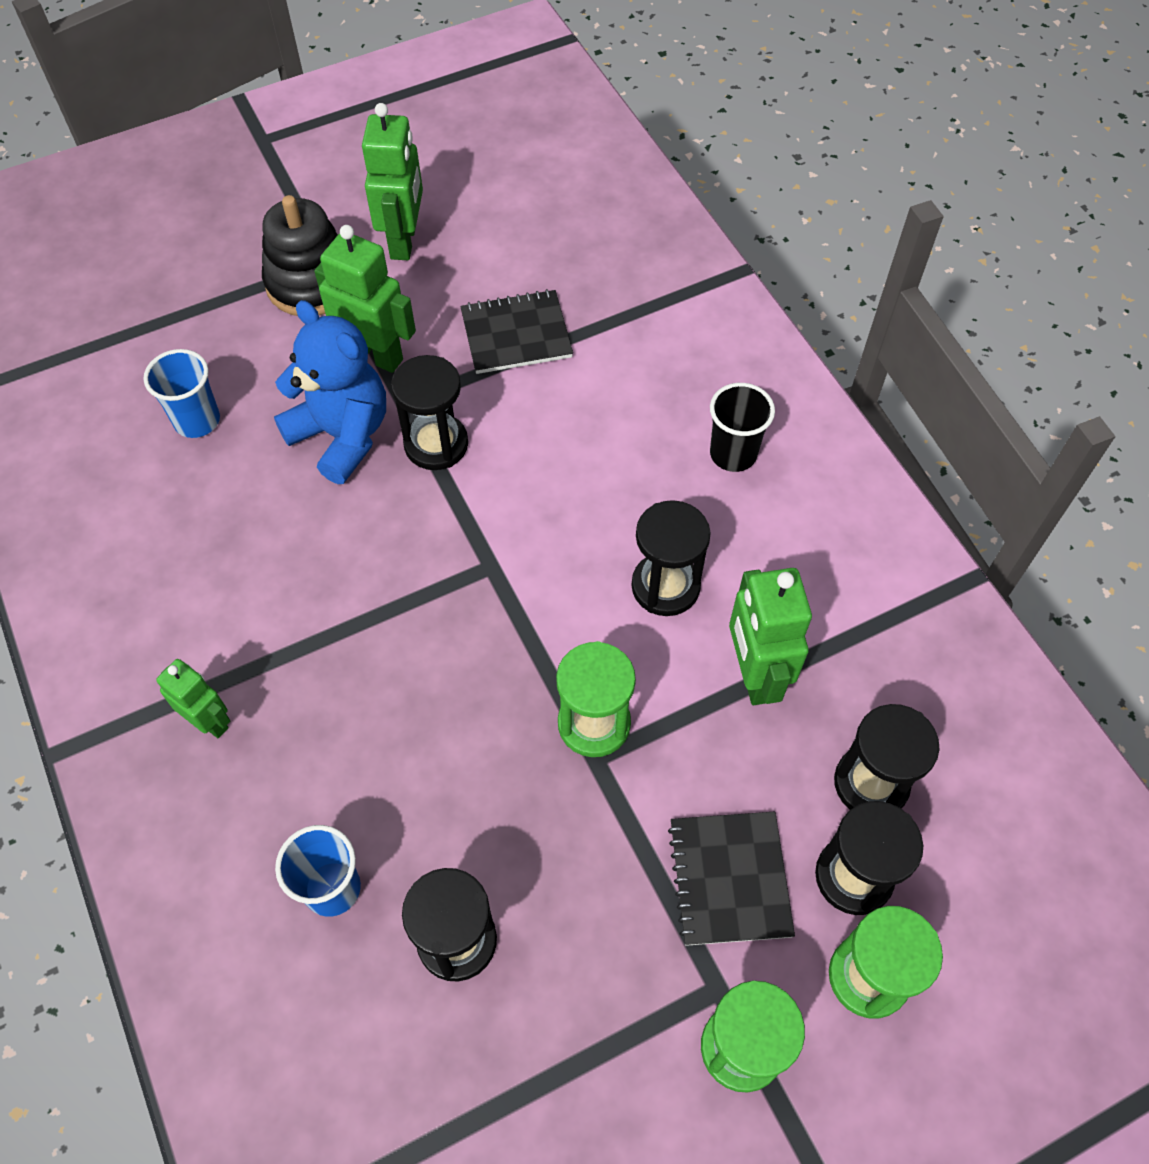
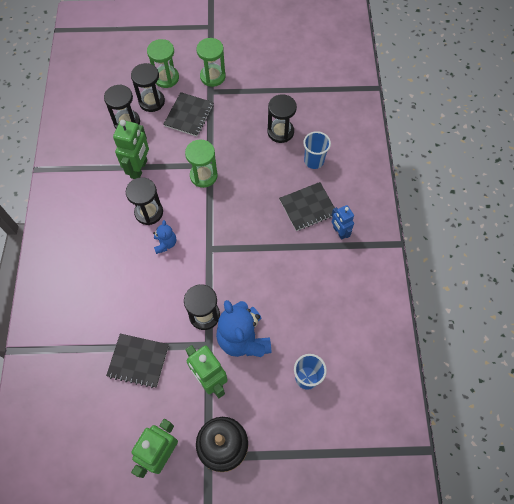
camera: 155 degrees left, 5 degrees up
green robot [156,659,231,738] -> blue robot [332,205,354,240]
black cup [710,383,775,472] -> none
none -> blue teddy bear [153,220,176,254]
none -> black notebook [279,182,335,231]

